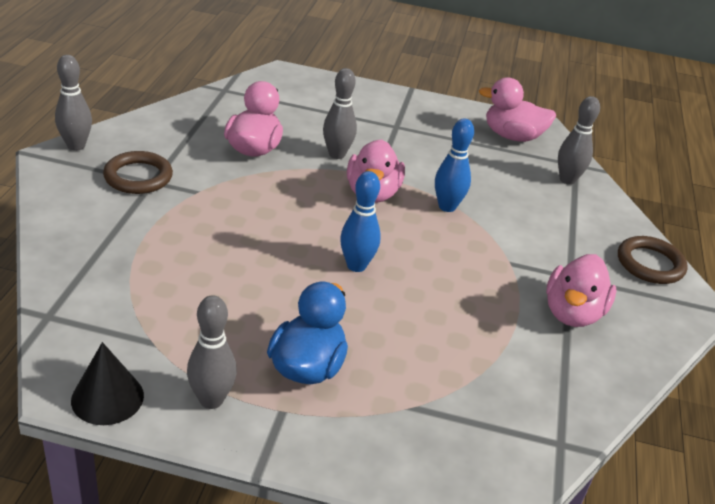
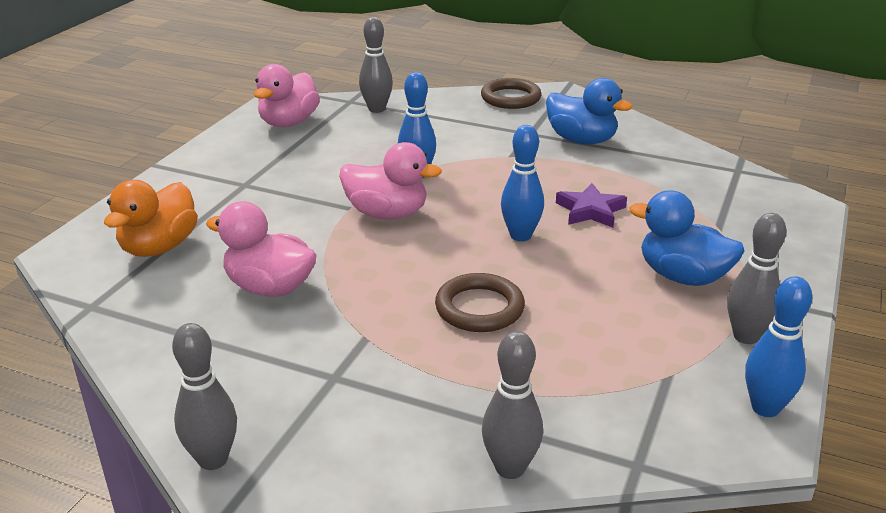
camera: 75 degrees left, 5 degrees down
black cone [71,342,144,425] -> blue bowling pin [745,276,812,417]
brown ring [103,151,173,194] -> brown ring moved to [435,273,525,332]
grey bowling pin [323,68,357,159] -> grey bowling pin moved to [482,331,543,479]
pink duck [546,254,616,327] -> blue duck [546,78,632,144]
none -> orange duck [104,180,198,257]
none -> purple star [556,183,627,228]

